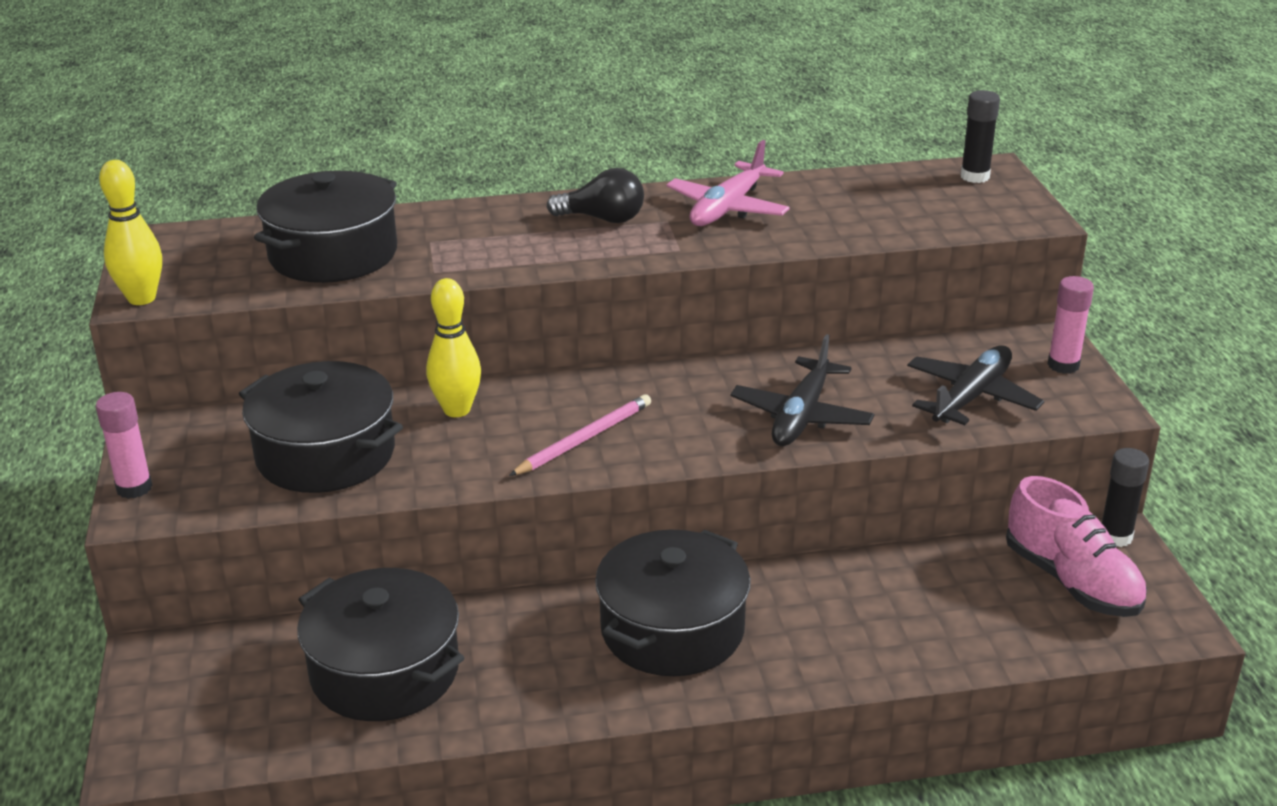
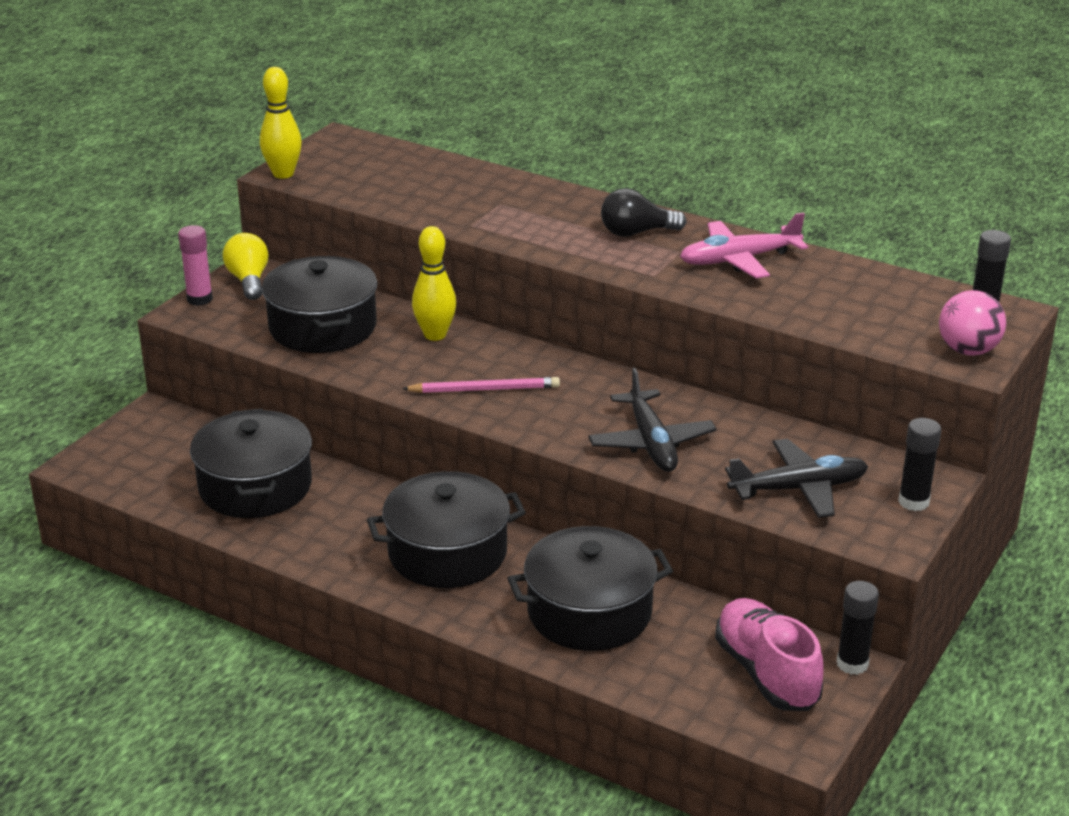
camera: 40 degrees right, 0 degrees up
black pot [254,171,397,283] -> black pot moved to [507,526,673,651]
black light bulb [547,168,644,223] -> black light bulb turned 120 degrees clockwise [601,188,686,237]
black plane [730,334,874,446] -> black plane turned 75 degrees counterclockwise [588,368,717,472]
pink shoe [1006,476,1147,617] -> pink shoe turned 150 degrees clockwise [715,598,824,711]
pink glue stick [1047,276,1094,374] -> black glue stick [898,418,941,511]
none -> yellow light bulb [223,233,269,300]
none -> pink ball [939,290,1006,356]

